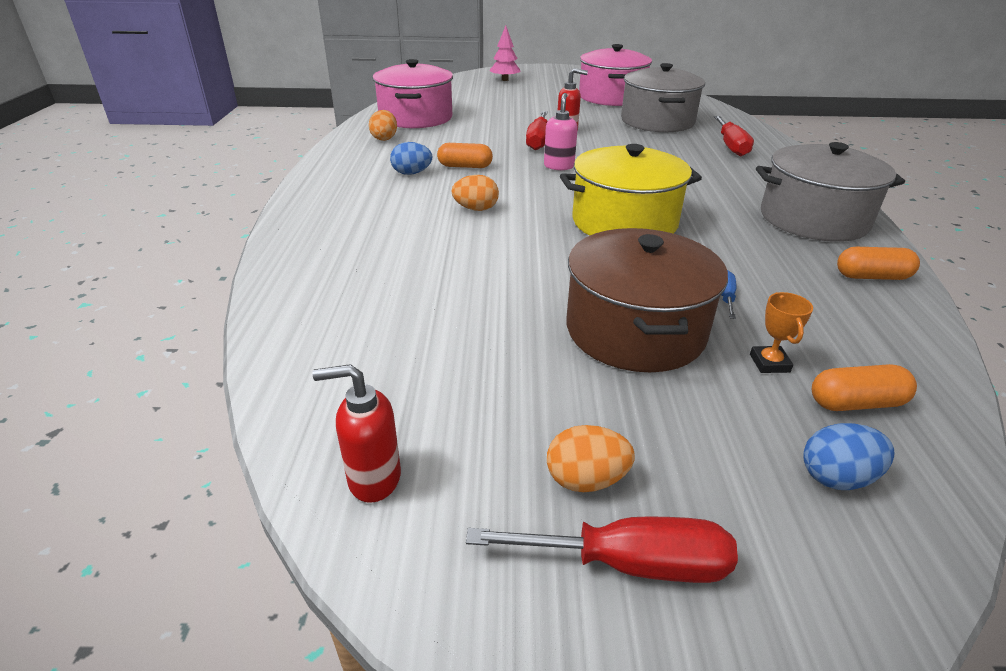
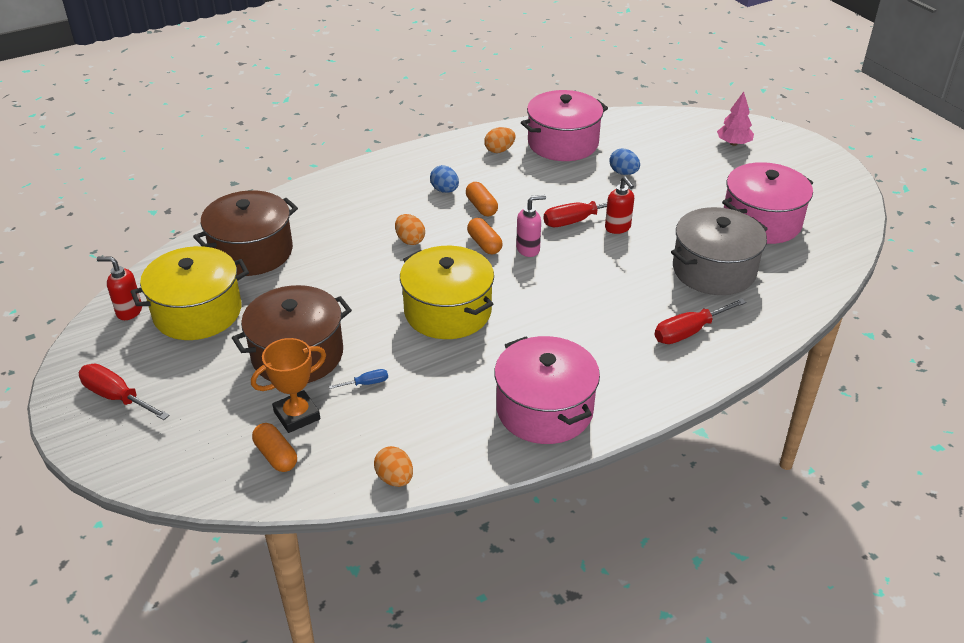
camera: 60 degrees right, 5 degrees up
red soap dispenser [312,364,401,503] -> red soap dispenser turned 45 degrees counterclockwise [97,257,142,320]
red screwdriver [466,516,738,583] -> red screwdriver turned 150 degrees clockwise [79,364,170,420]
orange egg [547,425,635,492] -> orange egg moved to [374,446,413,487]
orange trophy [750,292,813,373] -> orange trophy [251,338,326,433], size x1.78
grey pot [756,142,905,242] -> pink pot [494,336,600,444]
blue egg [803,423,895,490] -> blue egg moved to [610,148,640,175]
orange capsule [837,247,920,280] -> orange capsule moved to [467,218,503,255]
none -> yellow pot [131,246,249,340]
none -> brown pot [193,190,298,276]

